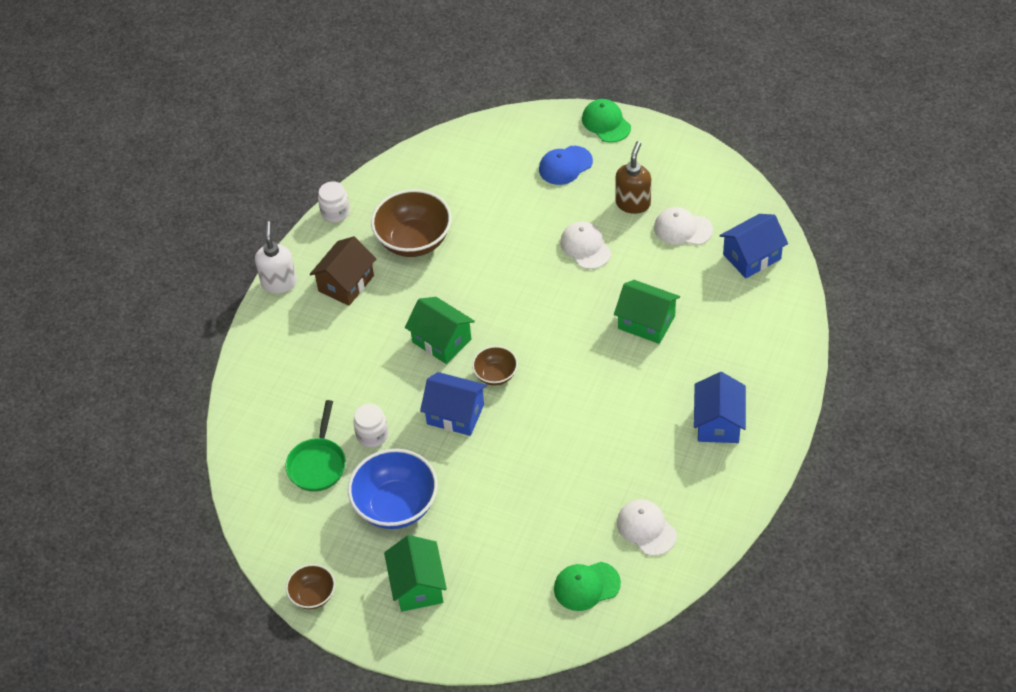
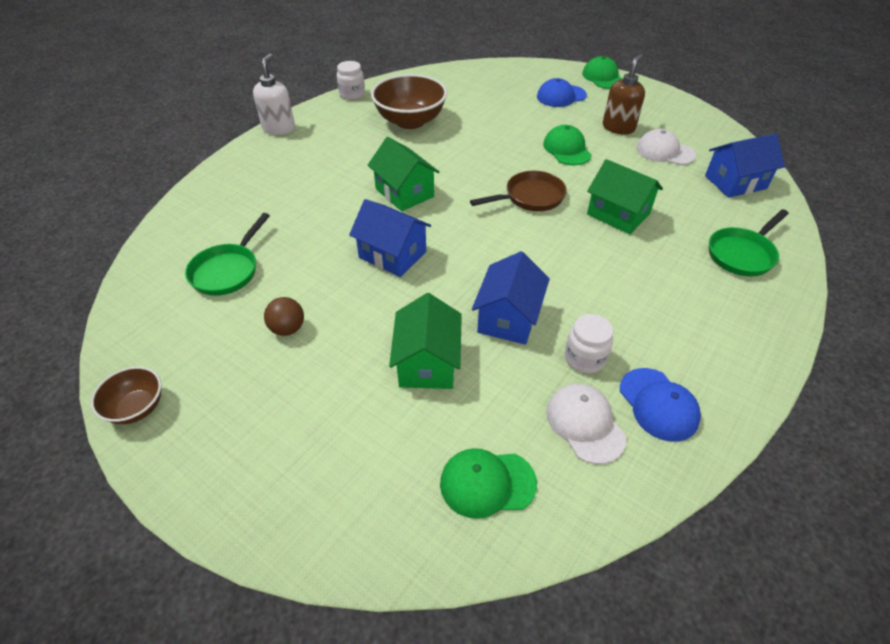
camera: 10 degrees right, 5 degrees down
brown house [310,236,376,306] -> none
blue bowl [348,449,438,529] -> brown ball [264,297,304,336]
white jar [353,404,388,448] -> white jar moved to [565,314,613,373]
green house [384,535,447,612] -> green house moved to [389,293,462,389]
brown bowl [472,346,518,386] -> none
white cap [560,221,611,269] -> green cap [543,125,592,165]
blue house [694,372,746,443] -> blue house moved to [472,251,550,345]
none -> brown pan [470,171,567,211]
none -> blue cap [620,368,701,442]
none -> green pan [709,209,789,277]

